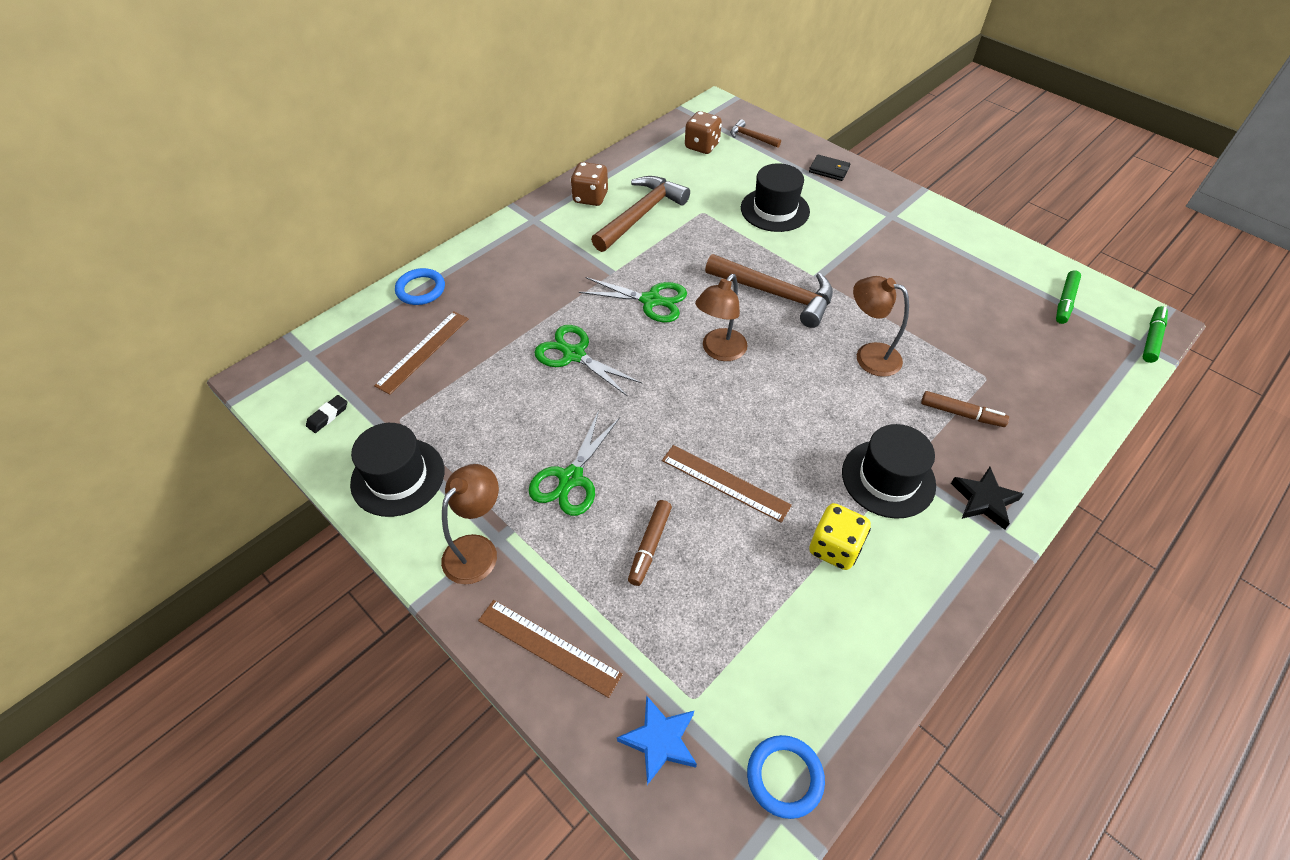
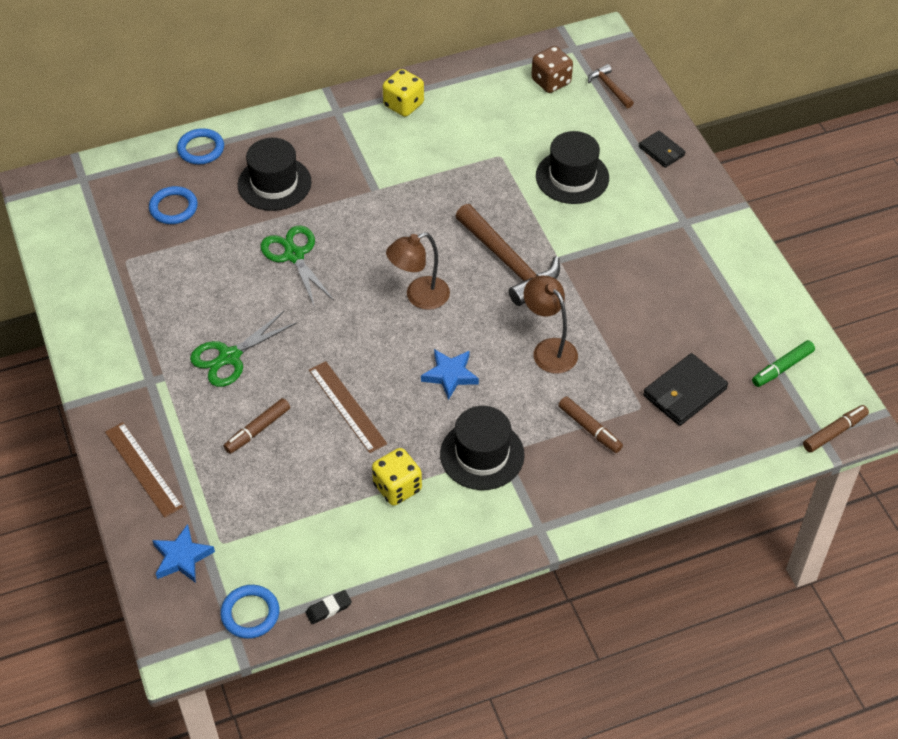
camera: 25 degrees right, 0 degrees up
black eraser [306,395,347,433] -> black eraser moved to [305,590,352,624]
black hat [350,423,444,517] -> black hat moved to [238,138,312,211]
brown ruler [374,311,469,395] -> blue ring [149,186,198,224]
brown lamp [441,464,499,584] -> none
brown dice [571,162,608,206] -> yellow dice [383,69,424,117]
green scissors [579,277,687,323] -> none
brown hammer [591,176,690,252] -> none
black star [951,467,1024,530] -> none
green marker [1143,306,1168,363] -> brown marker [803,405,869,452]
none -> blue star [421,349,479,400]
none -> black wallet [643,353,728,426]

